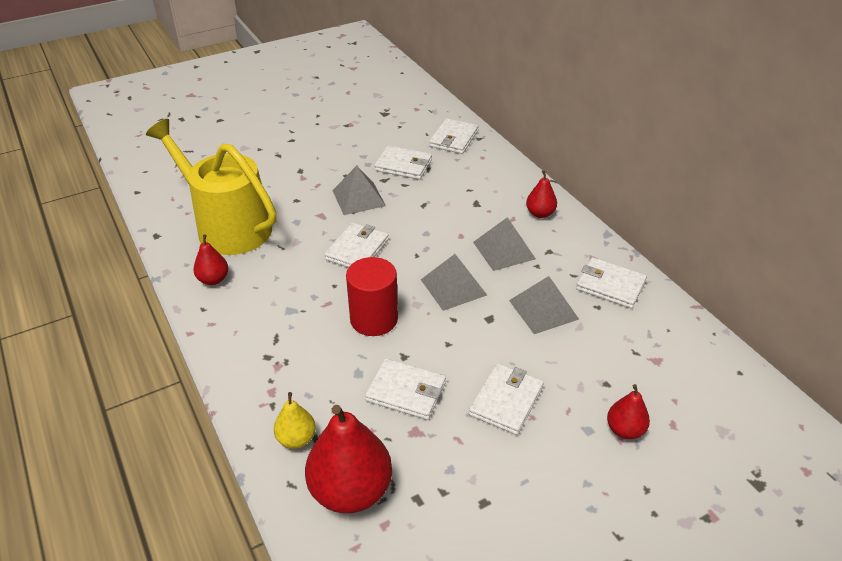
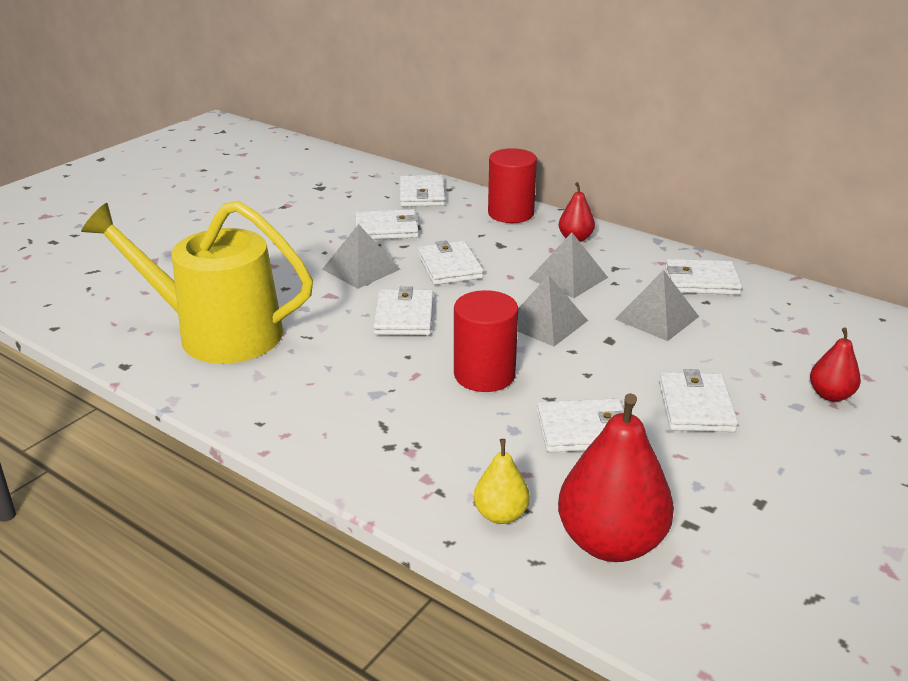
camera: 25 degrees left, 10 degrees down
red pear [193,234,228,285] -> none
none -> white wallet [418,240,483,285]
none -> red cylinder [488,148,537,223]

